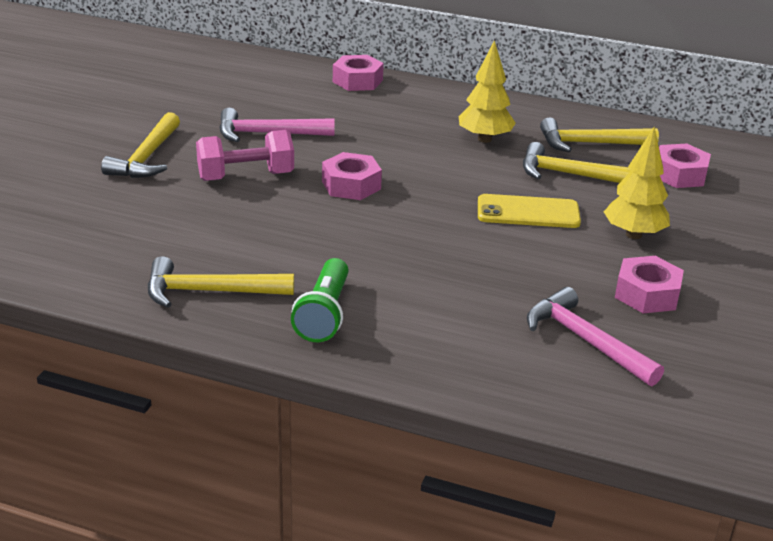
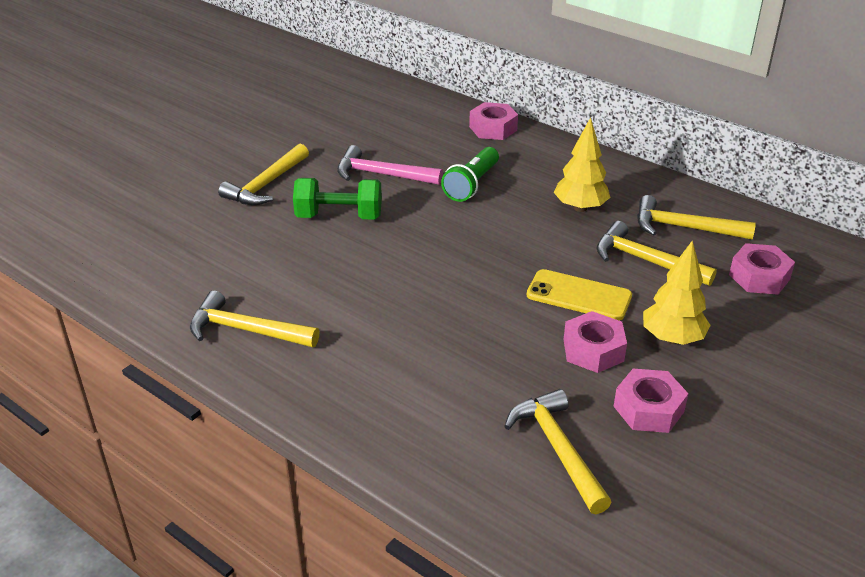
camera: 20 degrees right, 5 degrees up
pink dumbbell [196,130,294,181] -> green dumbbell [293,178,382,220]
green flashlight [291,258,349,342] -> green flashlight moved to [441,147,499,202]
pink nut [322,152,382,200] -> pink nut moved to [564,311,627,373]
pink hammer [527,287,664,386] -> yellow hammer [504,389,612,514]

